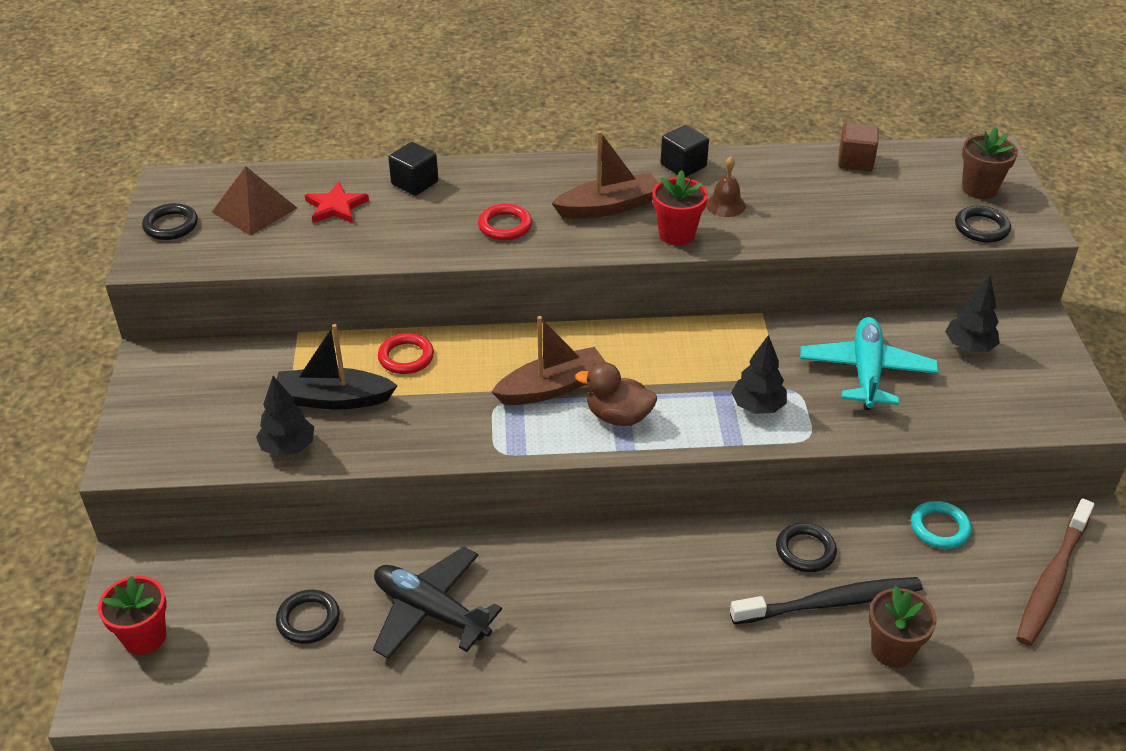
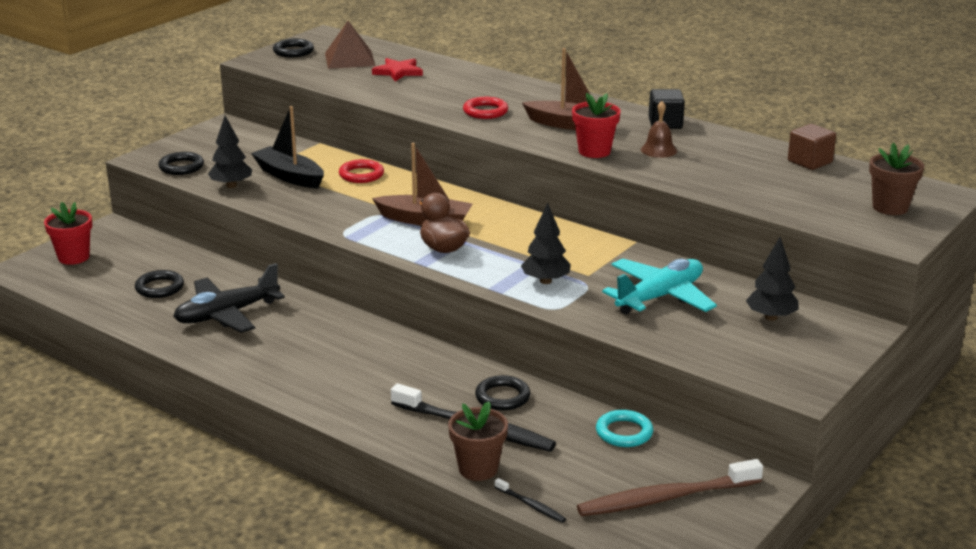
camera: 40 degrees right, 15 degrees down
black plane [373,547,502,659] -> black plane turned 105 degrees counterclockwise [173,263,285,333]
black cube [388,142,438,196] -> none
black ring [955,206,1011,243] -> black ring moved to [158,152,204,175]
none -> black toothbrush [495,478,566,523]

